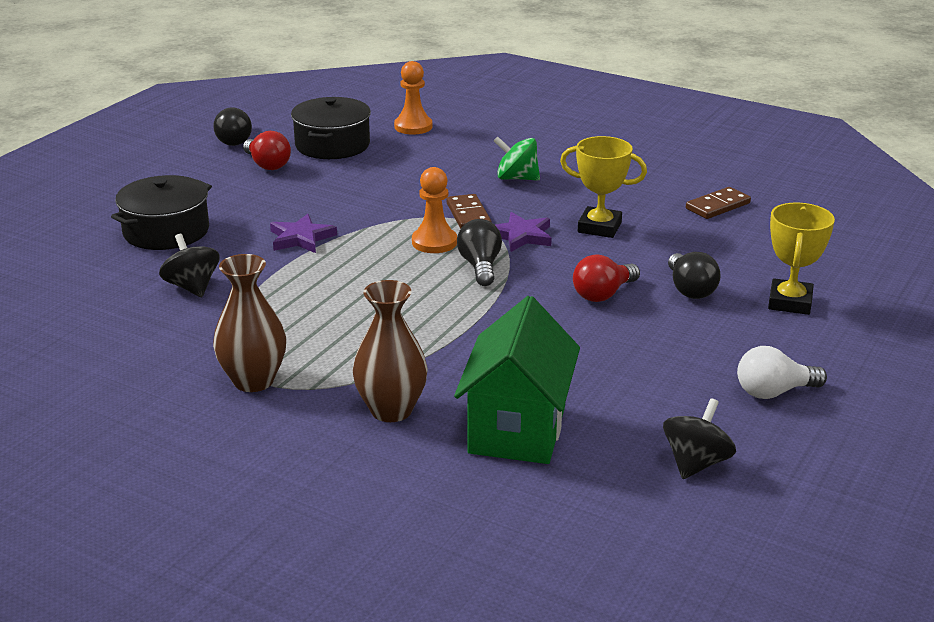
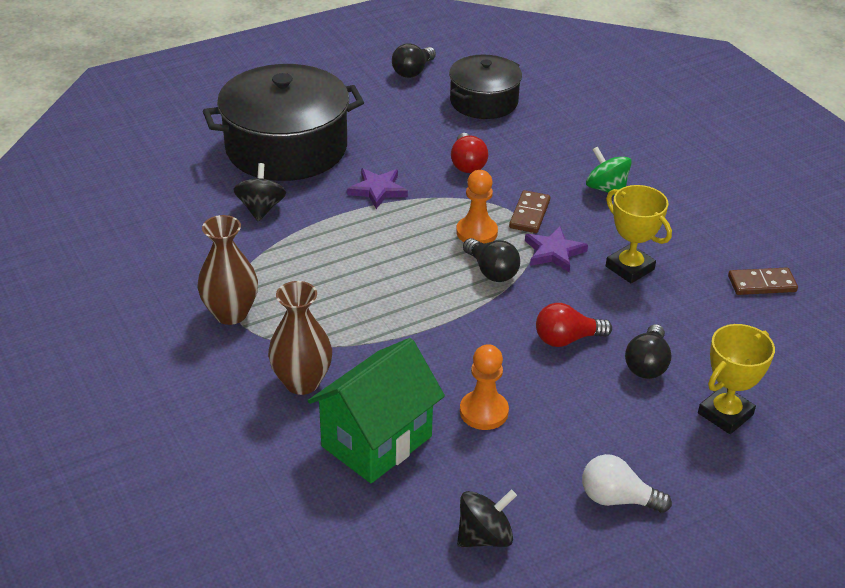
camera: 30 degrees right, 10 degrees up
black pot [111,175,212,250] -> black pot [203,64,364,181], size x1.68
red light bulb [243,131,291,170] -> red light bulb moved to [451,133,488,173]
orange pawn [394,61,432,135] -> orange pawn moved to [460,344,509,430]
black light bulb [457,219,502,286] -> black light bulb turned 120 degrees clockwise [463,238,520,282]

